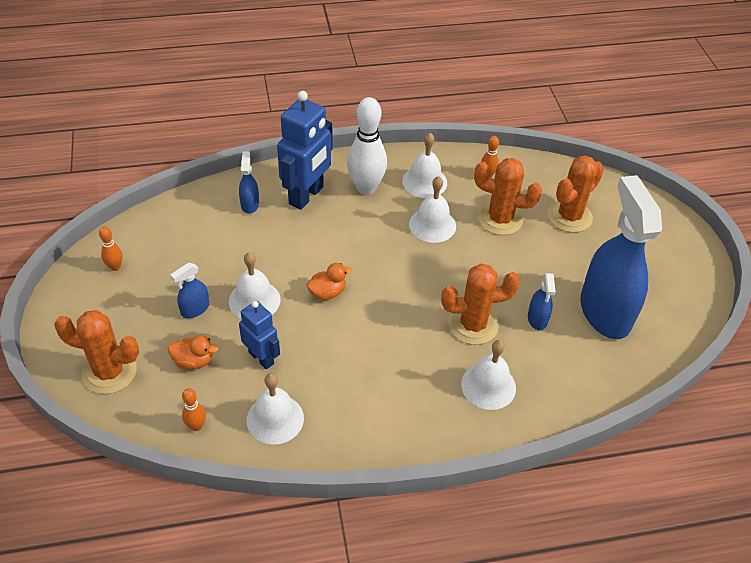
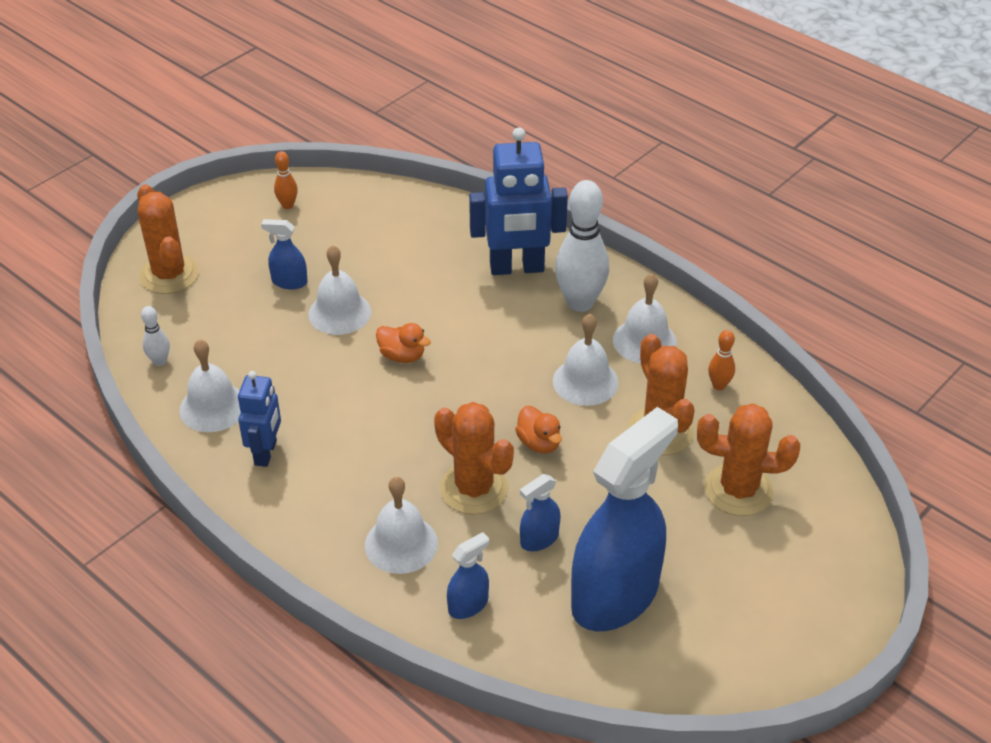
camera: 55 degrees right, 5 degrees down
orange duck [168,335,219,369] -> orange duck moved to [515,406,562,453]
orange bowling pin [182,388,206,431] -> white bowling pin [141,306,170,366]
blue spray bottle [239,151,259,214] -> blue spray bottle moved to [447,532,489,619]
blue robot [239,301,280,369] -> blue robot moved to [238,371,281,467]

